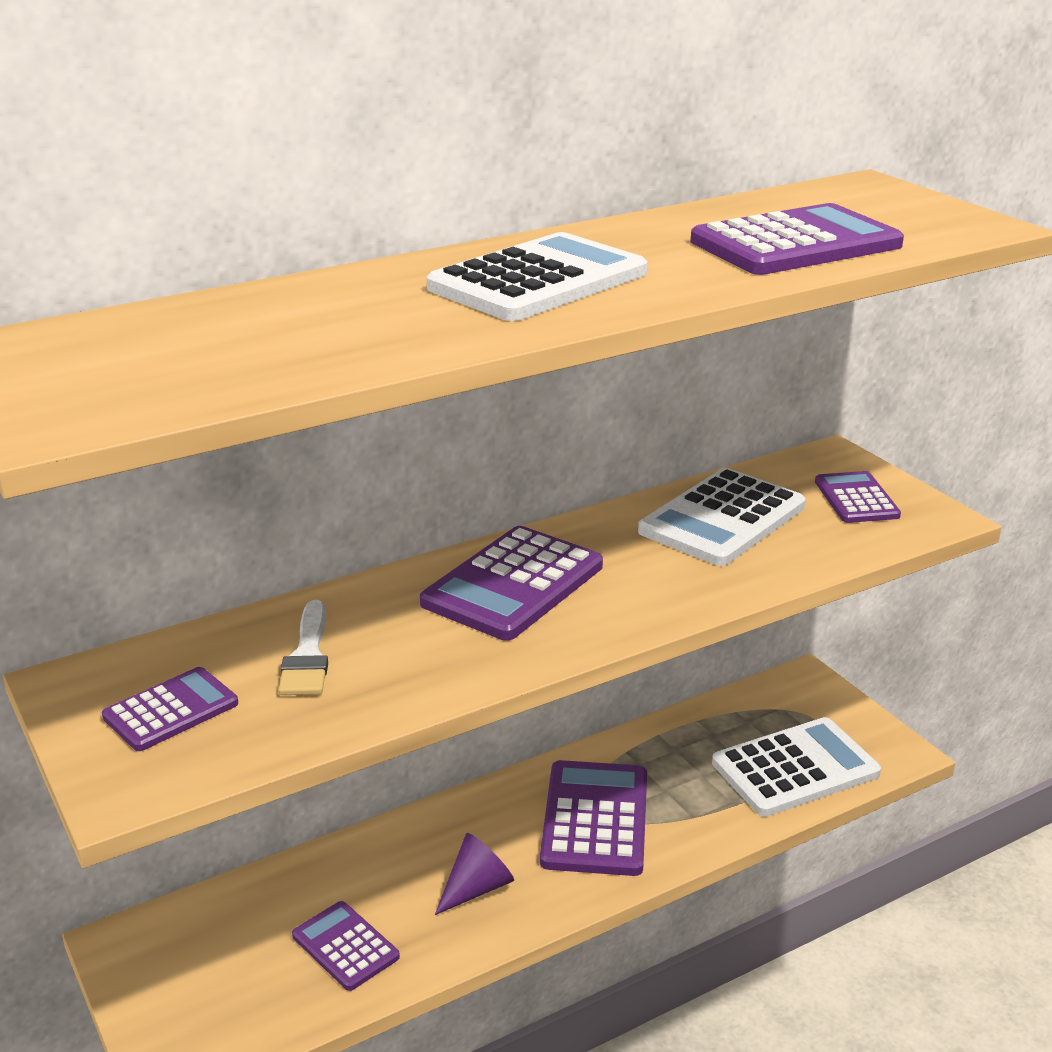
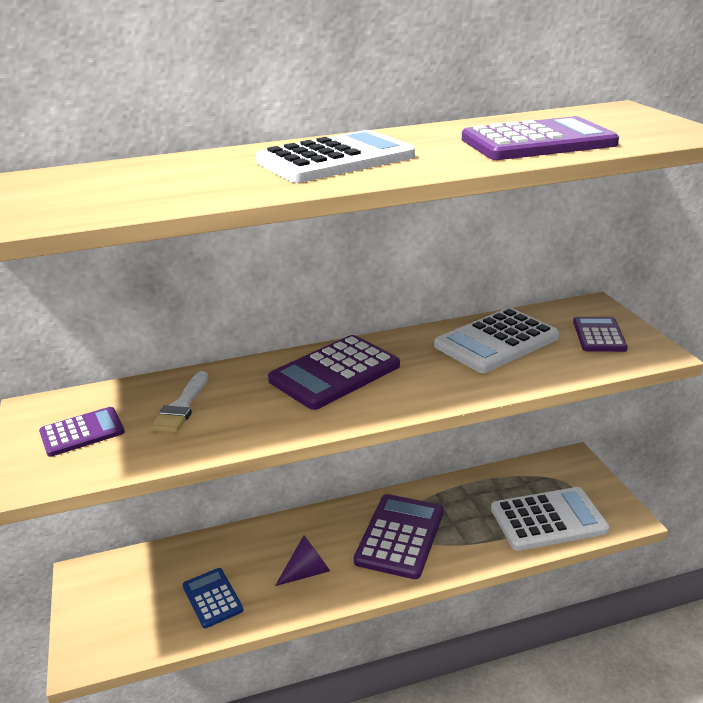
camera: 15 degrees right, 0 degrees up
purple calculator [292,901,400,991] -> blue calculator [183,568,243,628]

